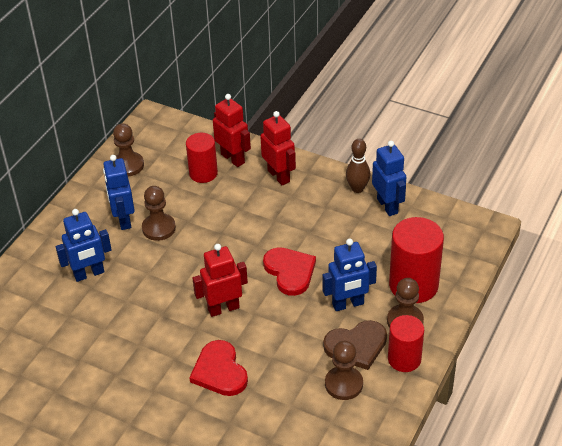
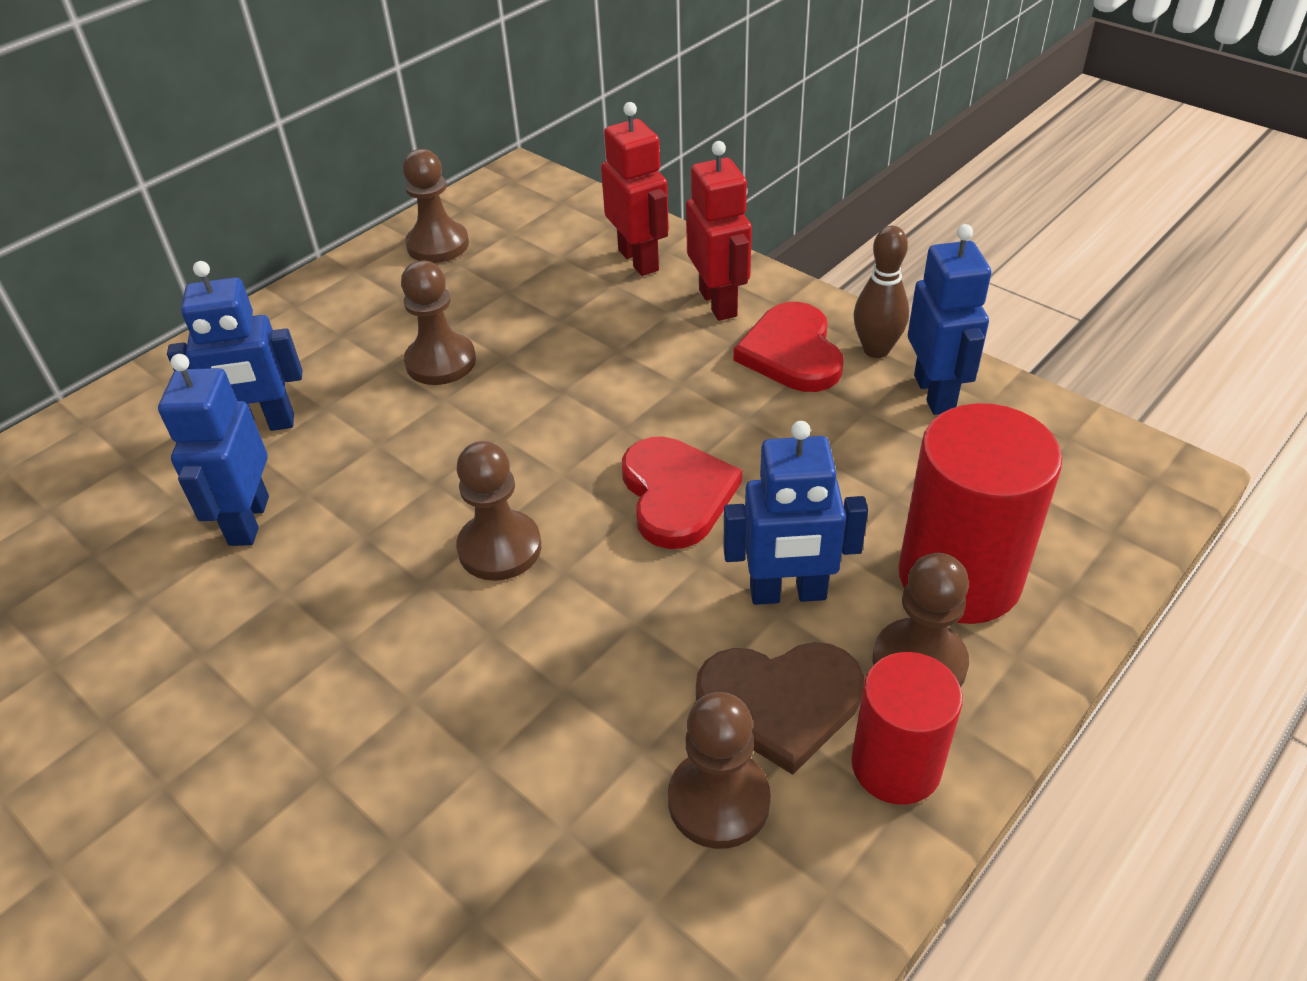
camera: 15 degrees right, 0 degrees up
blue robot [103,155,135,230] -> blue robot moved to [158,354,269,546]
red cylinder [186,133,218,183] -> none
red heart [189,340,248,396] -> red heart moved to [734,302,843,392]
red robot [192,244,248,317] -> brown pawn [456,441,541,581]

